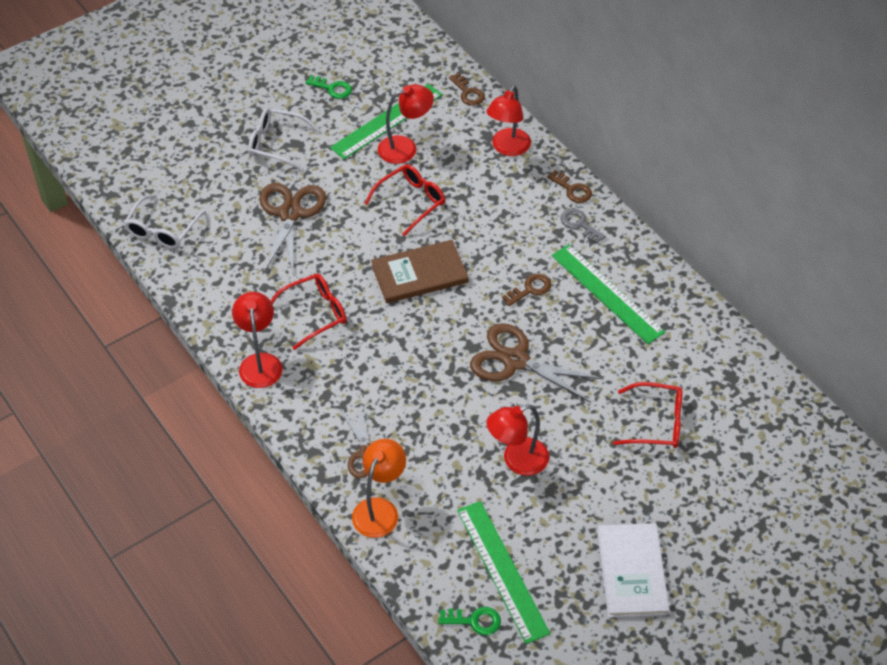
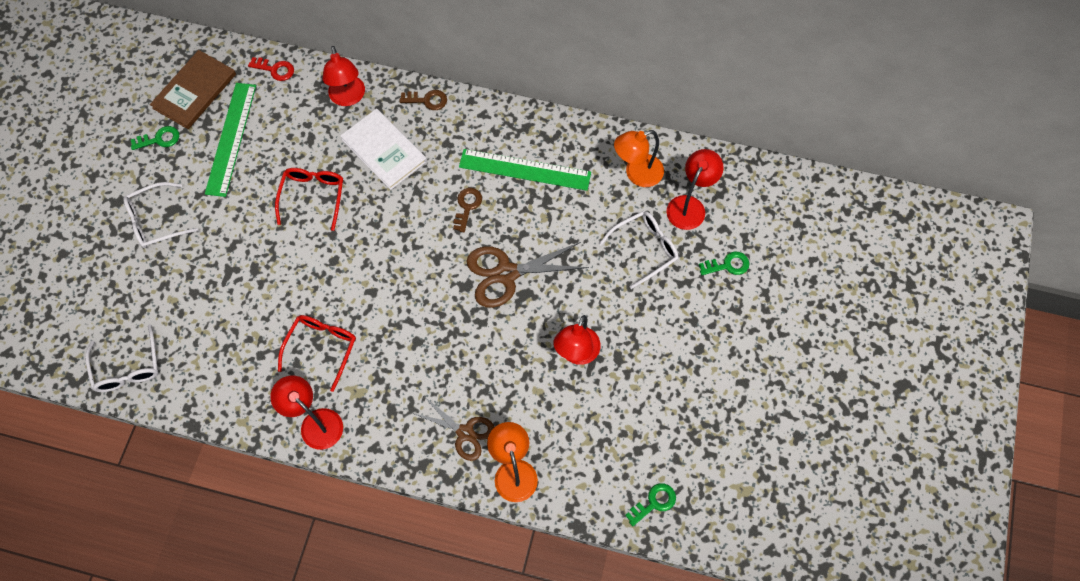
camera: 40 degrees left, 15 degrees up
brown scissors [259,183,326,277] -> none
brown book [371,240,469,303] -> brown book moved to [150,50,236,129]
red lamp [378,84,434,164] -> red lamp moved to [667,149,724,230]
brown key [449,73,485,106] -> red key [248,57,294,81]
green ruler [457,501,550,644] -> none
grey key [560,209,606,243] -> none
white book [597,523,670,618] -> white book moved to [340,109,427,190]
red glasses [613,382,682,448] -> white glasses [599,211,678,289]
none -> orange lamp [614,130,664,187]
none -> green key [699,251,749,275]

